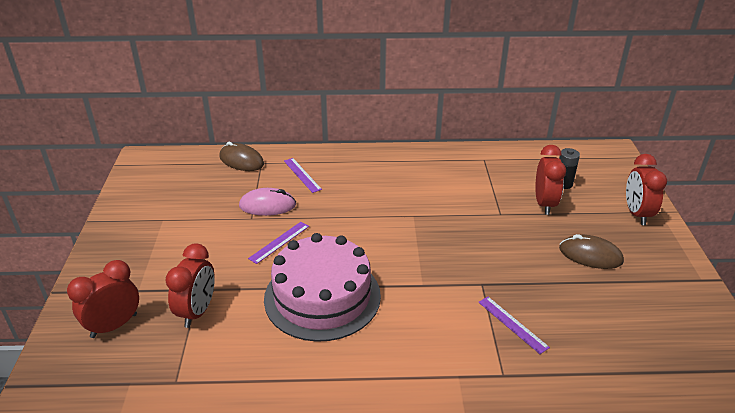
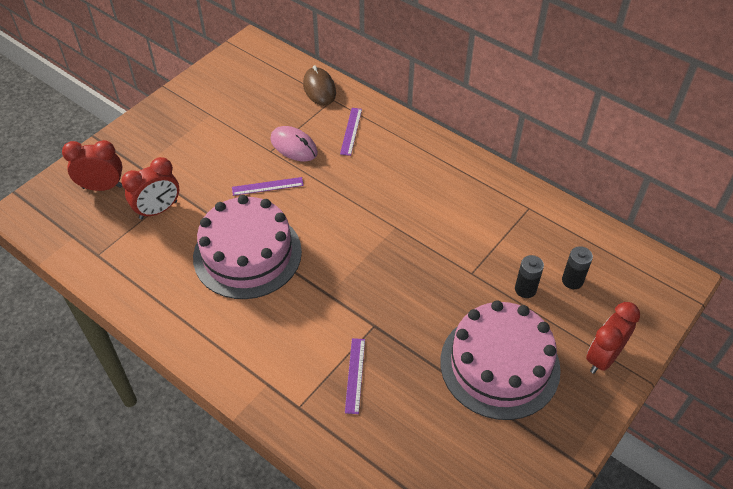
camera: 40 degrees right, 15 degrees up
red clock [535,145,566,215] -> black battery [515,255,544,298]
brown mouse [559,234,624,269] -> pink cake [440,300,561,420]

